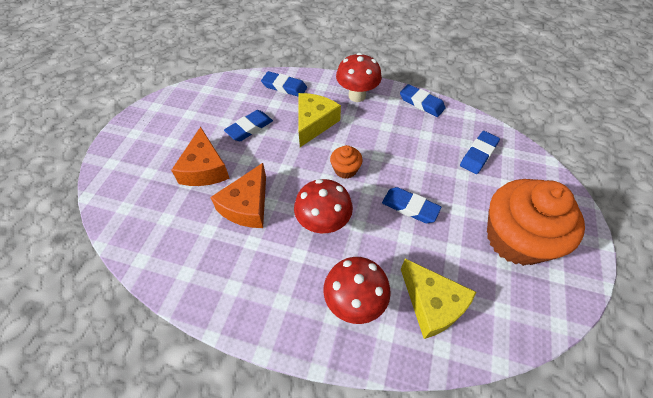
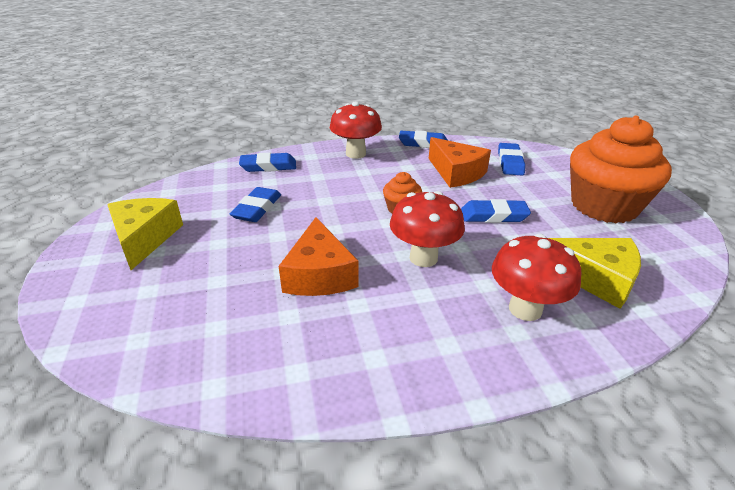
camera: 30 degrees left, 20 degrees down
orange cheese [171,127,230,186] -> orange cheese moved to [429,137,491,188]
yellow cheese [299,93,341,147] -> yellow cheese moved to [107,198,183,270]

